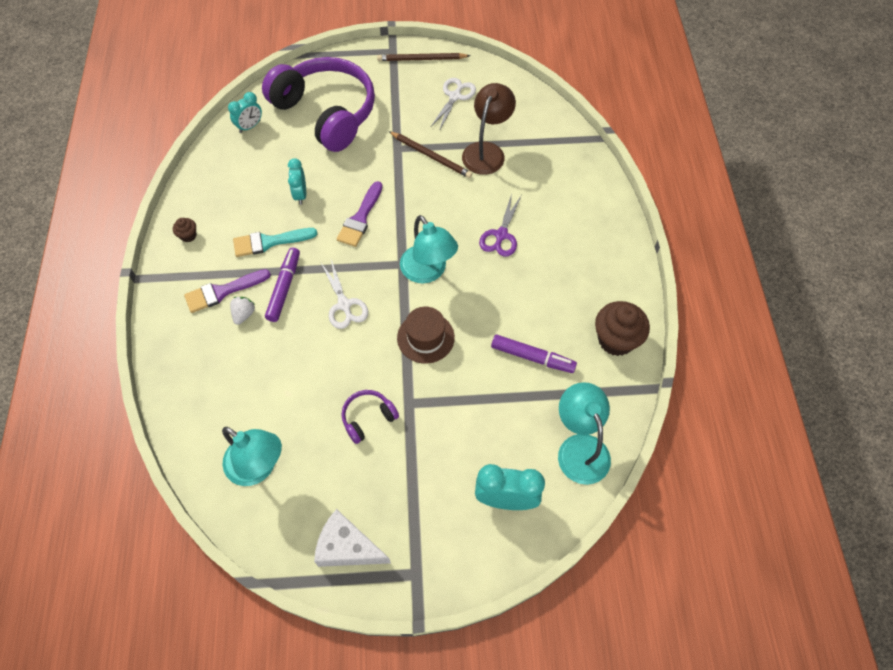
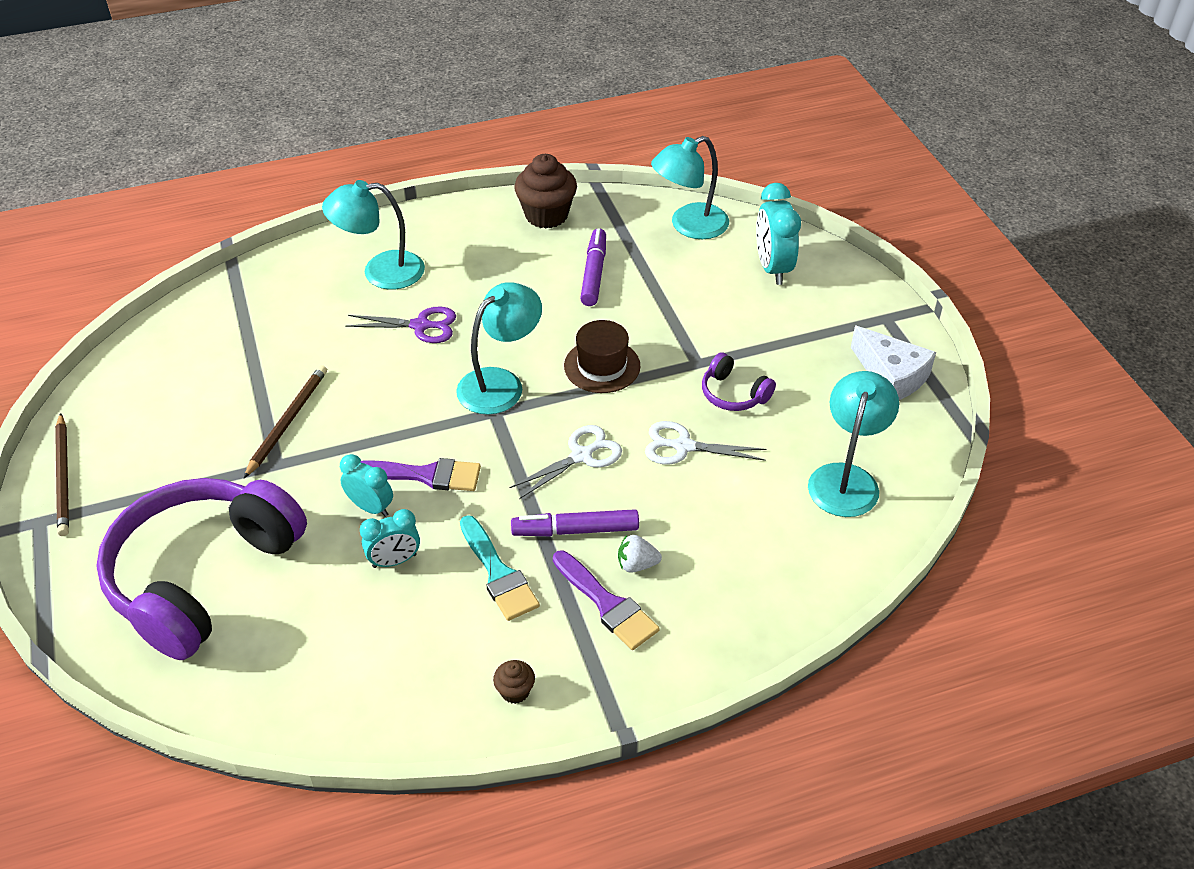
camera: 105 degrees left, 15 degrees down
turquoise clock [228,92,262,133] -> turquoise clock moved to [340,454,393,517]
white cheese [314,509,391,567] -> white cheese turned 45 degrees counterclockwise [851,326,936,400]
white scissors [431,78,476,131] -> white scissors moved to [645,421,767,464]
brown lamp [462,83,516,175] -> none
none -> turquoise lamp [322,180,425,289]

